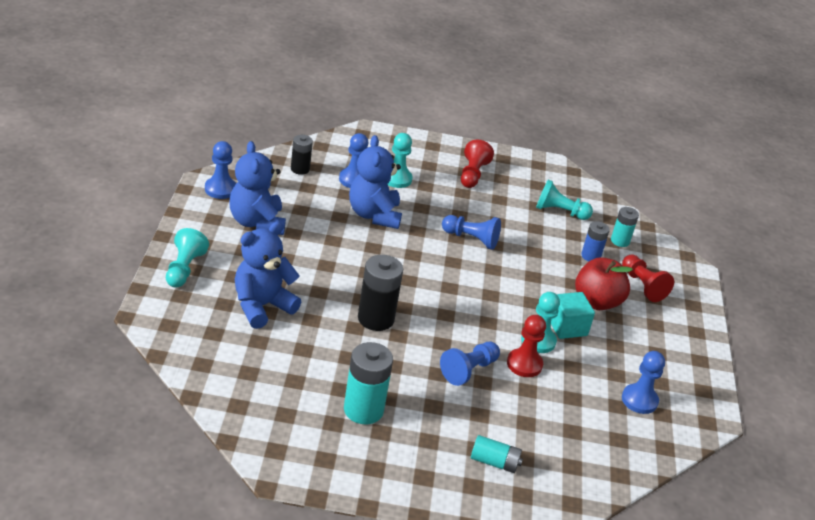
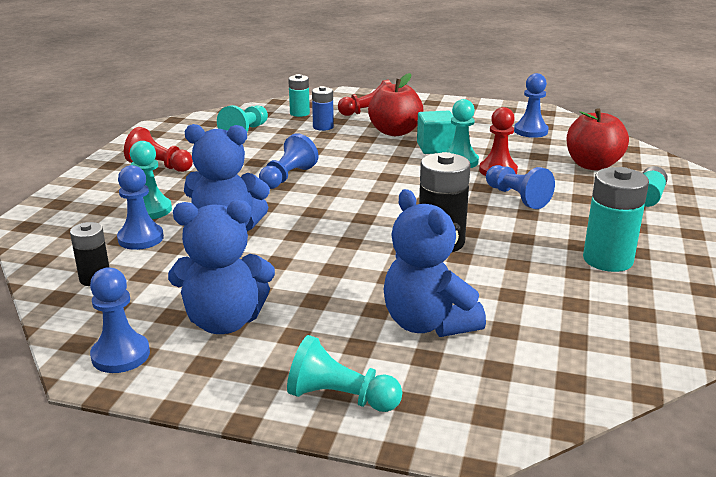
camera: 75 degrees left, 10 degrees down
none -> red apple [566,108,629,171]

